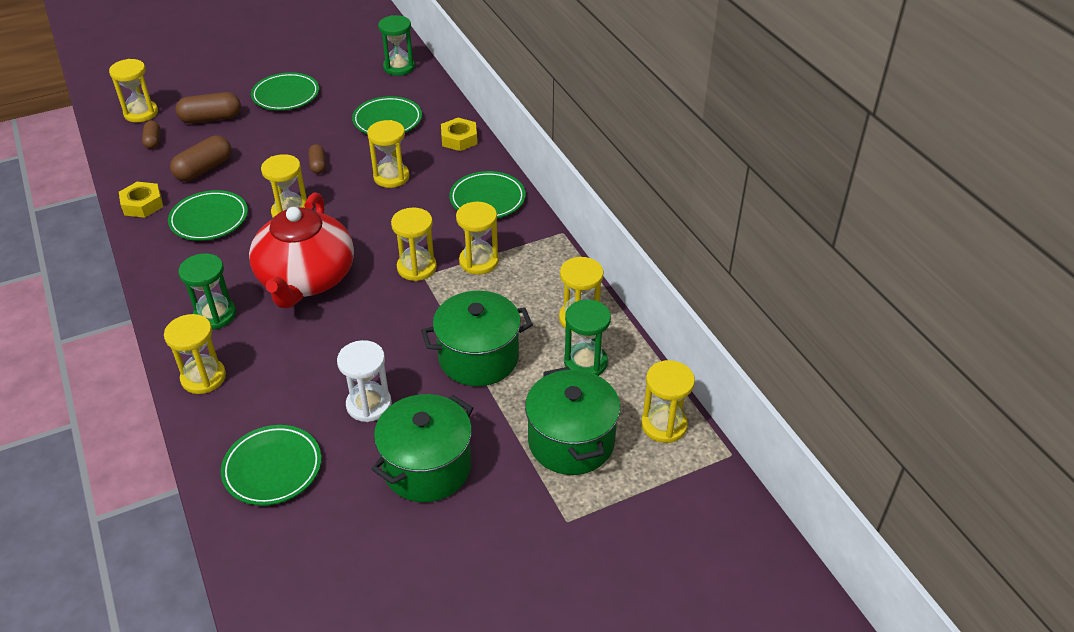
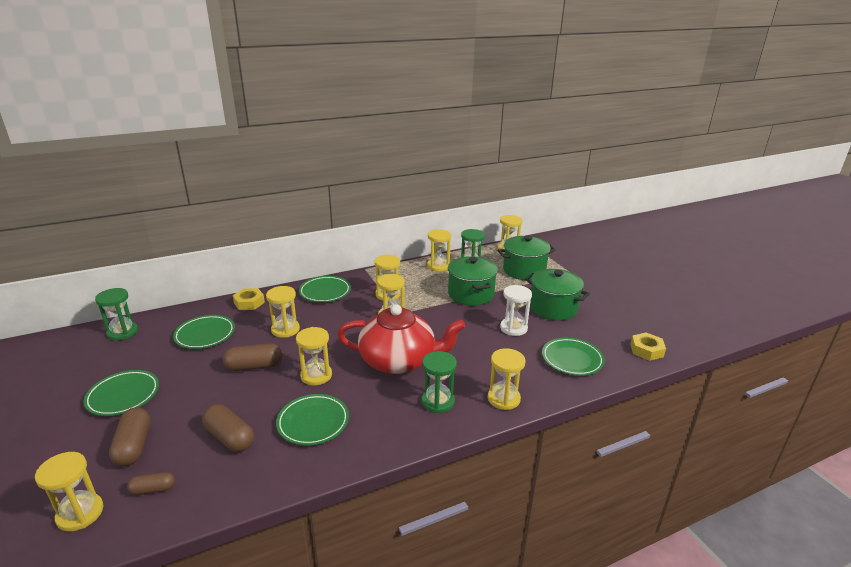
camera: 90 degrees left, 15 degrees down
yellow nut [119,182,163,218] -> yellow nut moved to [630,333,666,361]
brown capsule [308,144,326,174] -> brown capsule [223,343,282,371], size x1.71

